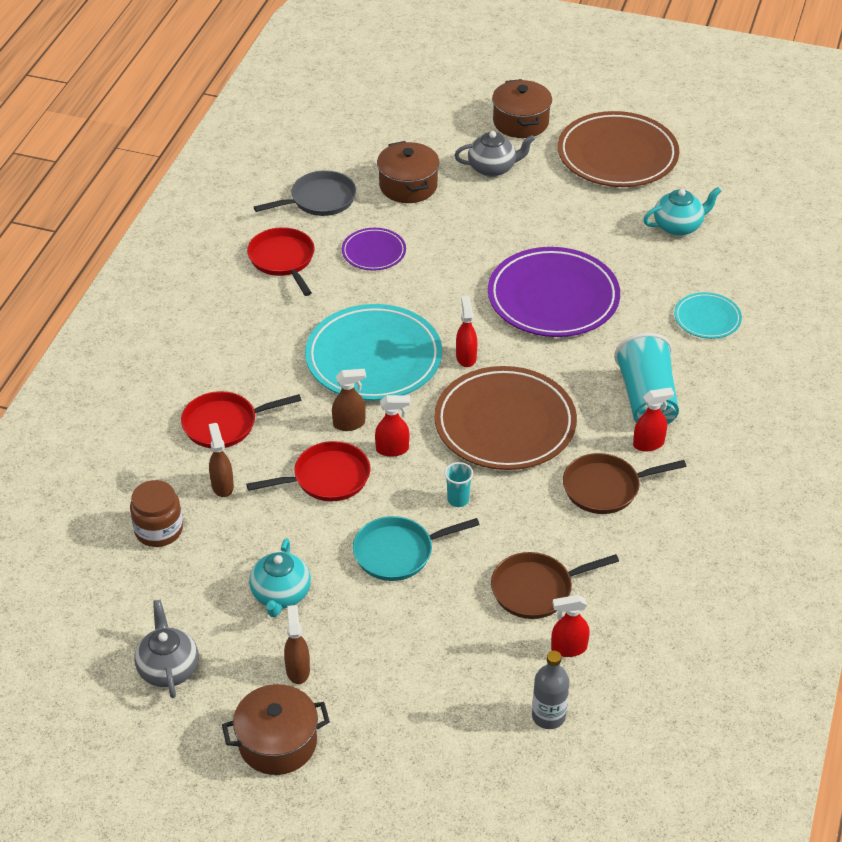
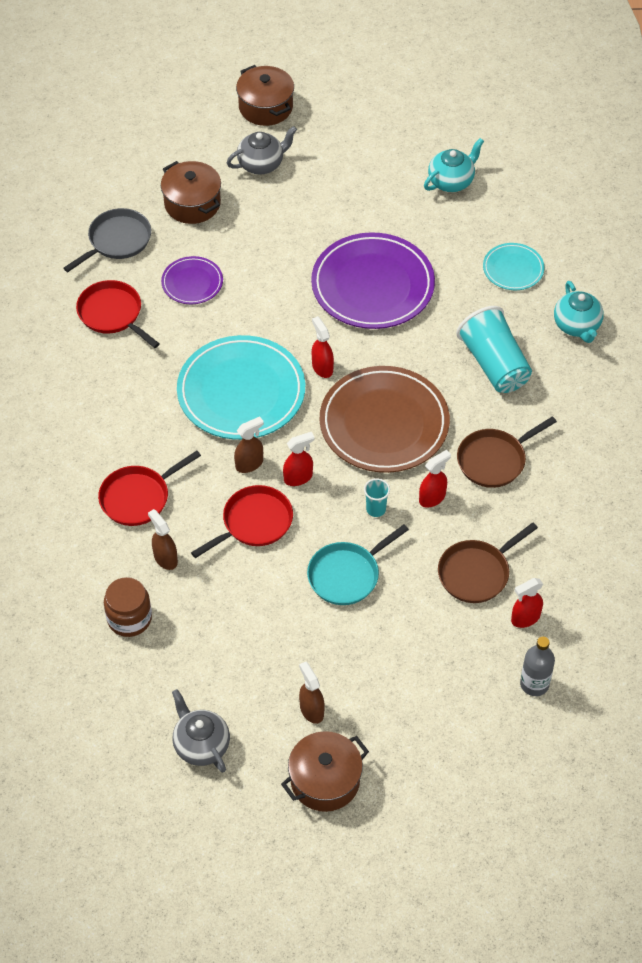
camera: 20 degrees left, 10 degrees up
turquoise teapot [249,538,311,617] -> turquoise teapot moved to [554,281,604,343]
brown plate [558,111,679,187] -> none
red spray bottle [633,388,674,452] -> red spray bottle moved to [419,450,451,508]

